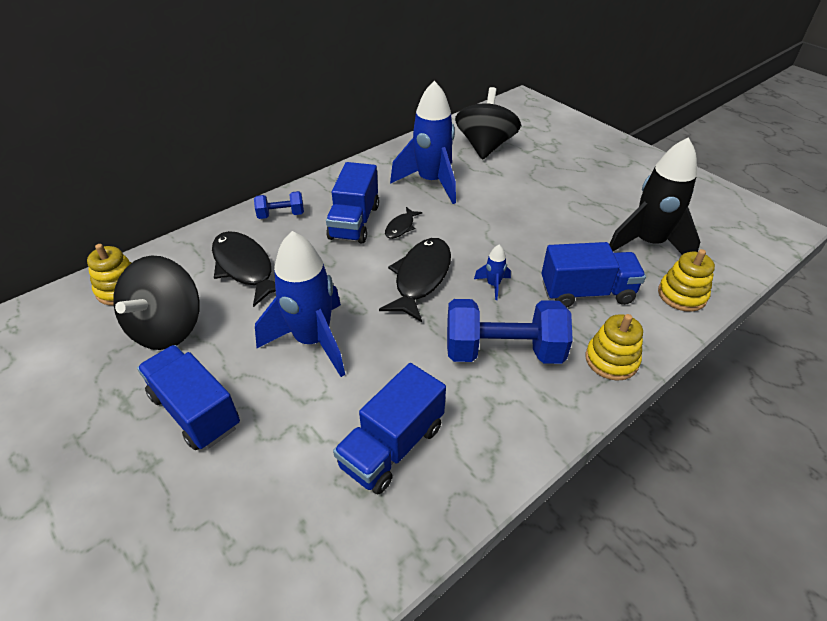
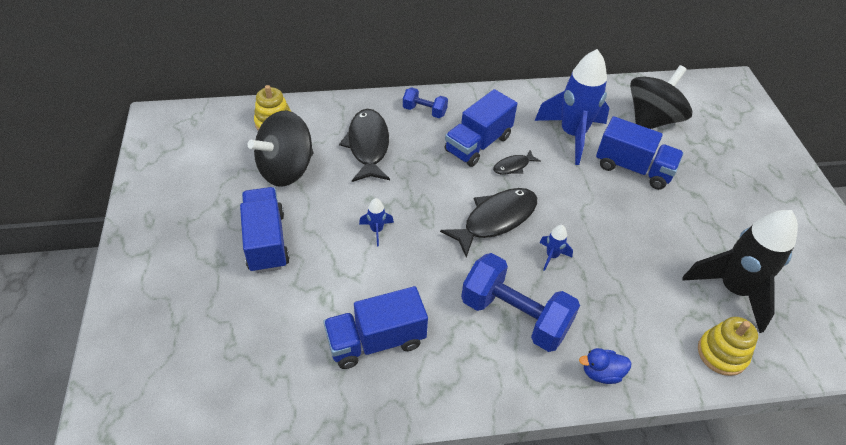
camera: 30 degrees right, 5 degrees up
blue rocket [255,231,345,377] -> blue rocket [359,198,394,246], size x0.42
blue truck [541,242,646,307] -> blue truck moved to [596,116,684,190]
yellow stacking toy [585,314,643,381] -> blue duck [579,348,632,384]

